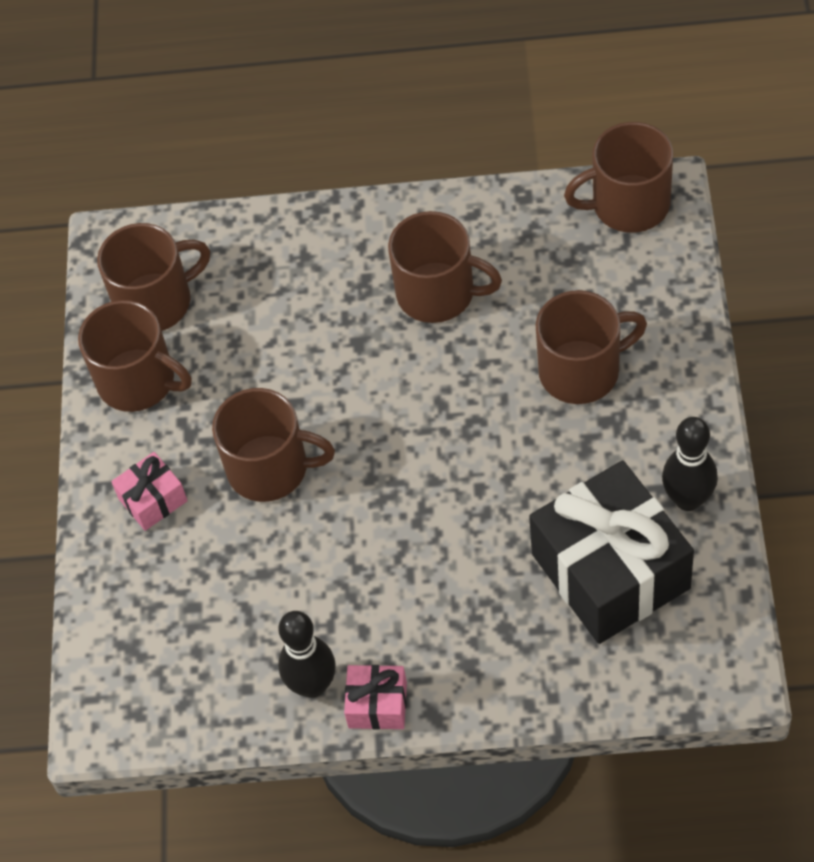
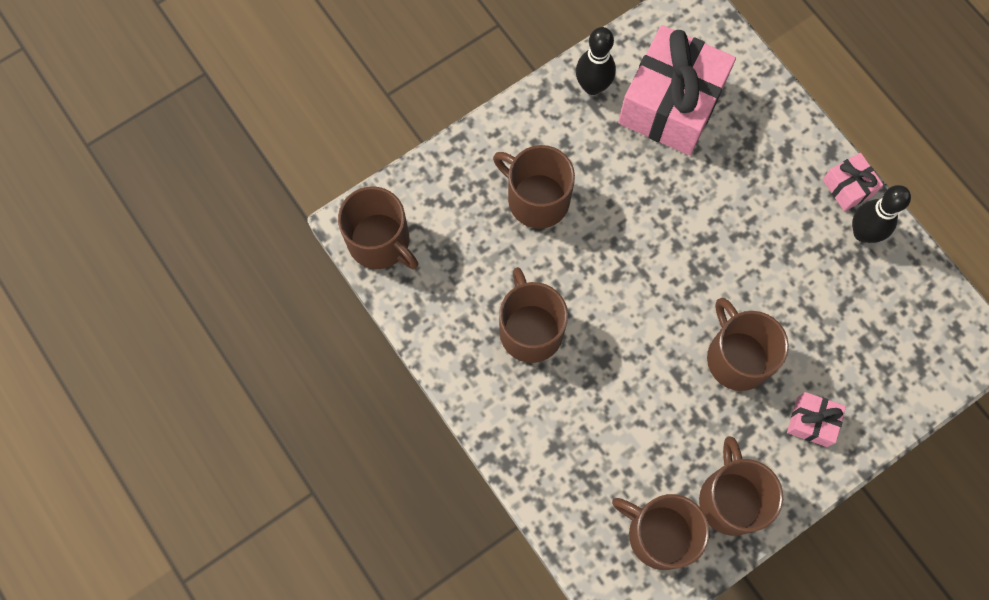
camera: 130 degrees left, 15 degrees up
black gift [529,460,694,644] -> pink gift [618,25,736,155]

